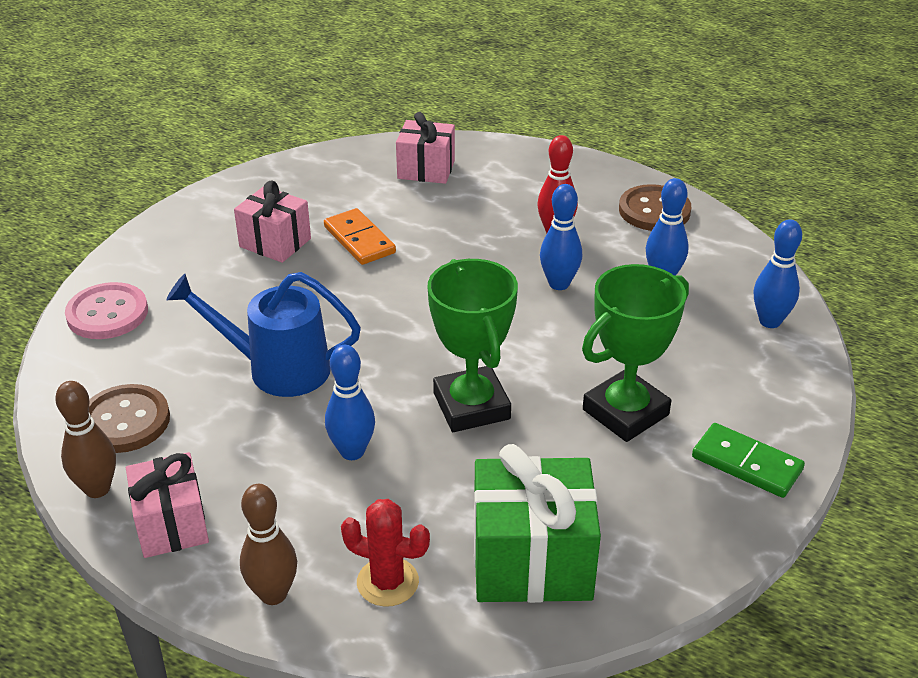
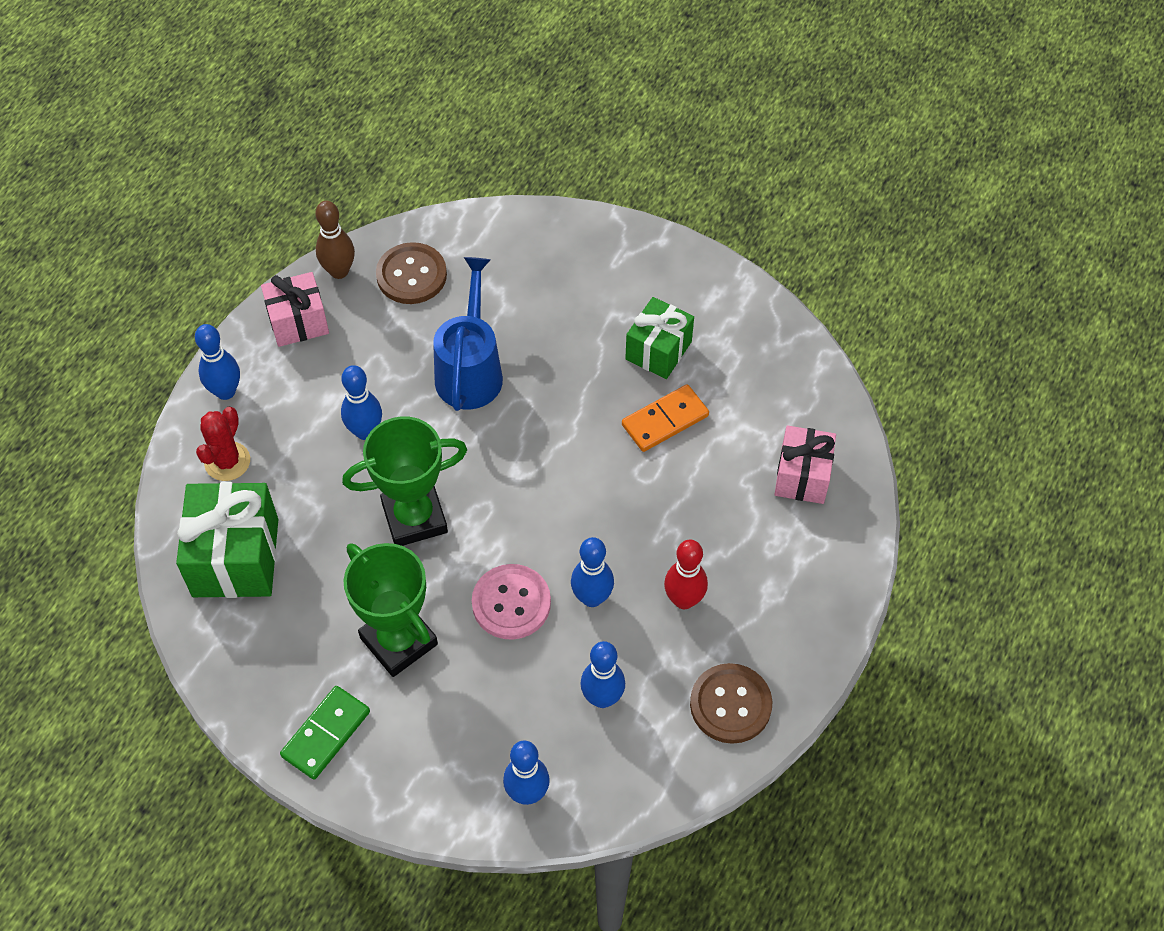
camera: 90 degrees right, 20 degrees up
pink button [65,282,148,339] -> pink button moved to [472,564,551,640]
pink gift [234,180,311,263] -> green gift [625,297,694,379]
brown bowling pin [240,484,297,605] -> blue bowling pin [195,324,240,400]

